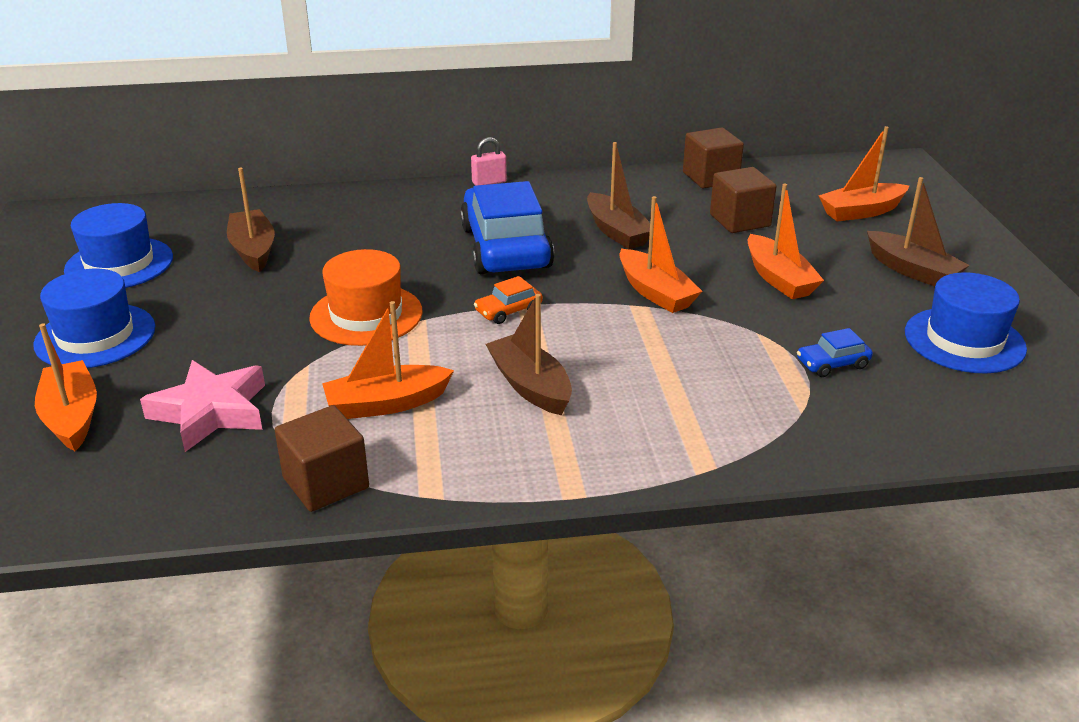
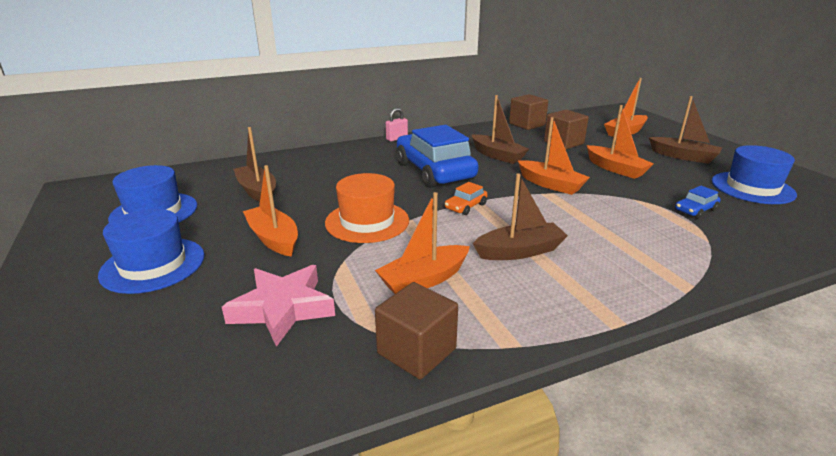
camera: 15 degrees left, 5 degrees down
orange boat [35,323,97,451] -> orange boat moved to [243,165,298,257]
brown boat [486,294,572,415] -> brown boat turned 120 degrees clockwise [473,173,568,260]

